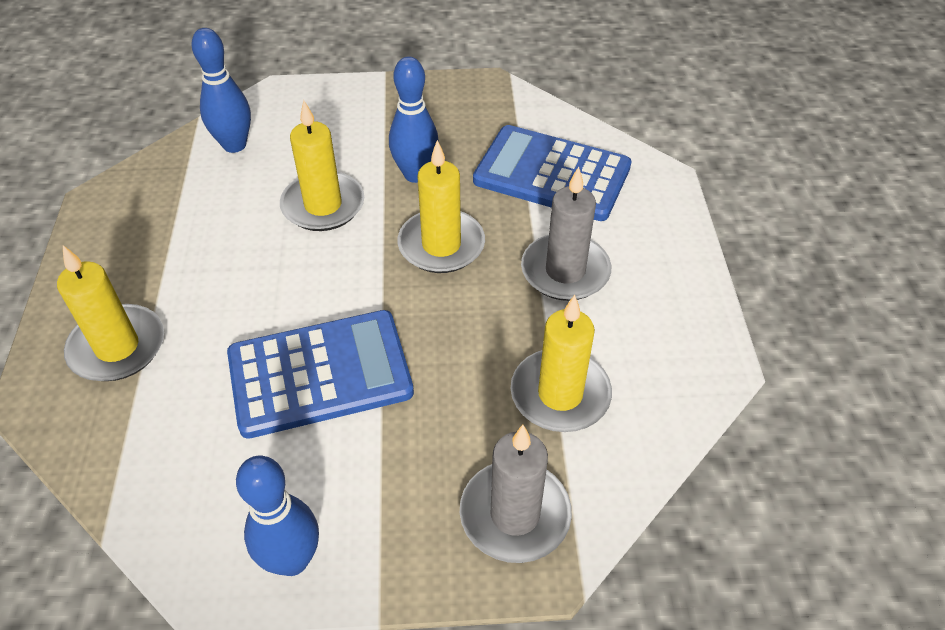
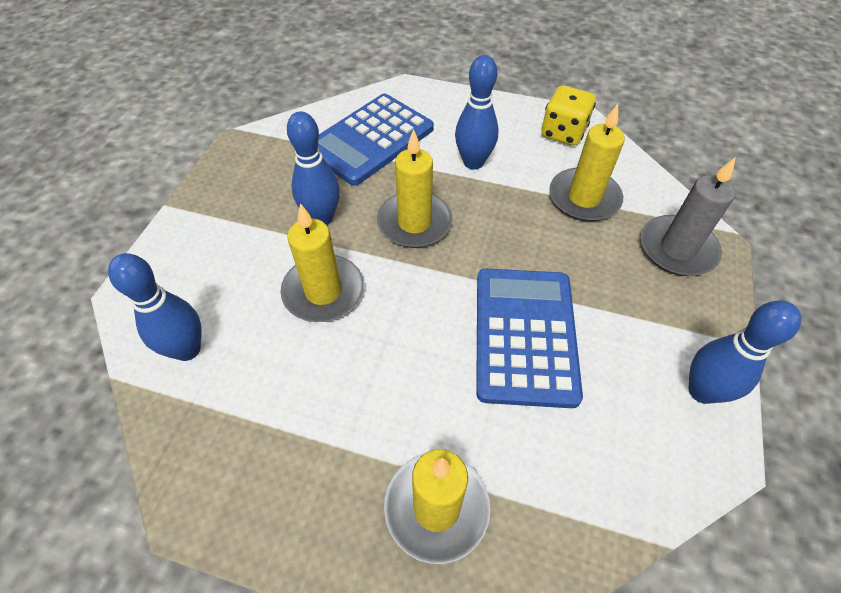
camera: 70 degrees left, 5 degrees up
grey candle [521,167,611,301] -> blue bowling pin [455,55,499,170]
none -> yellow dice [541,85,596,146]

